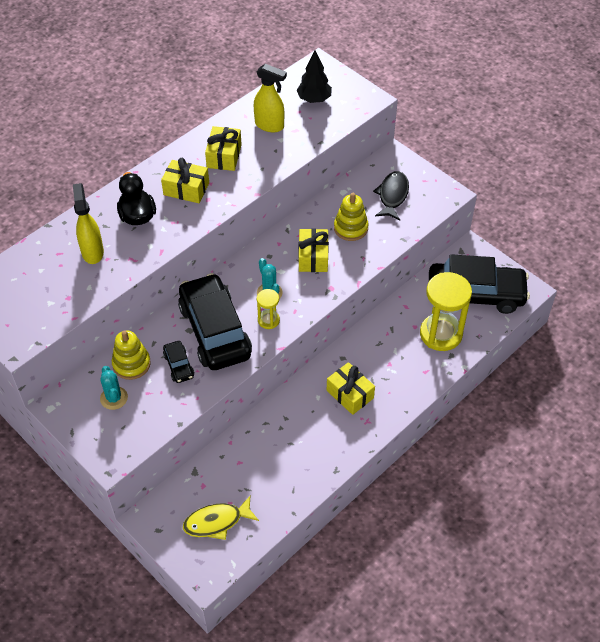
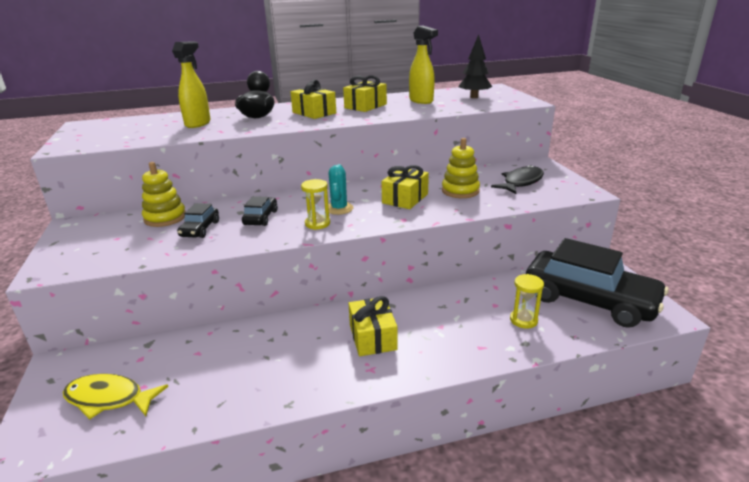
camera: 30 degrees right, 25 degrees down
turquoise cactus [100,366,128,410] -> none
black car [178,273,252,370] -> black car [242,196,278,226], size x0.43
yellow hourglass [420,272,472,351] -> yellow hourglass [510,274,544,329], size x0.49

